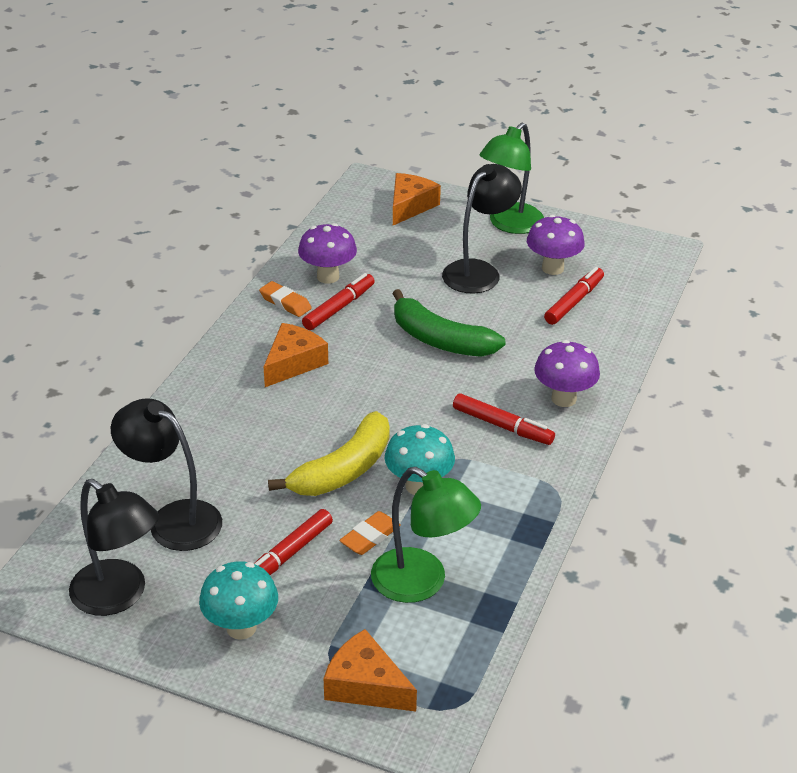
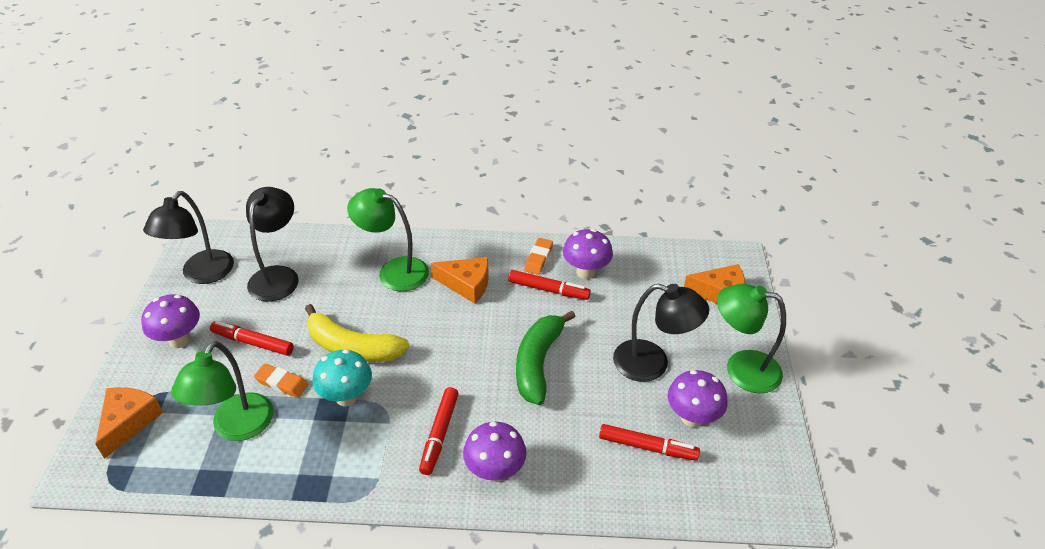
camera: 70 degrees right, 5 degrees up
turquoise mushroom [199,561,278,640] -> purple mushroom [141,294,200,348]
none -> green lamp [347,188,429,291]

